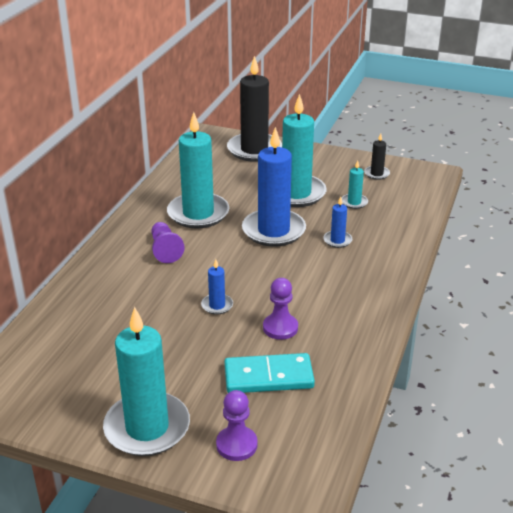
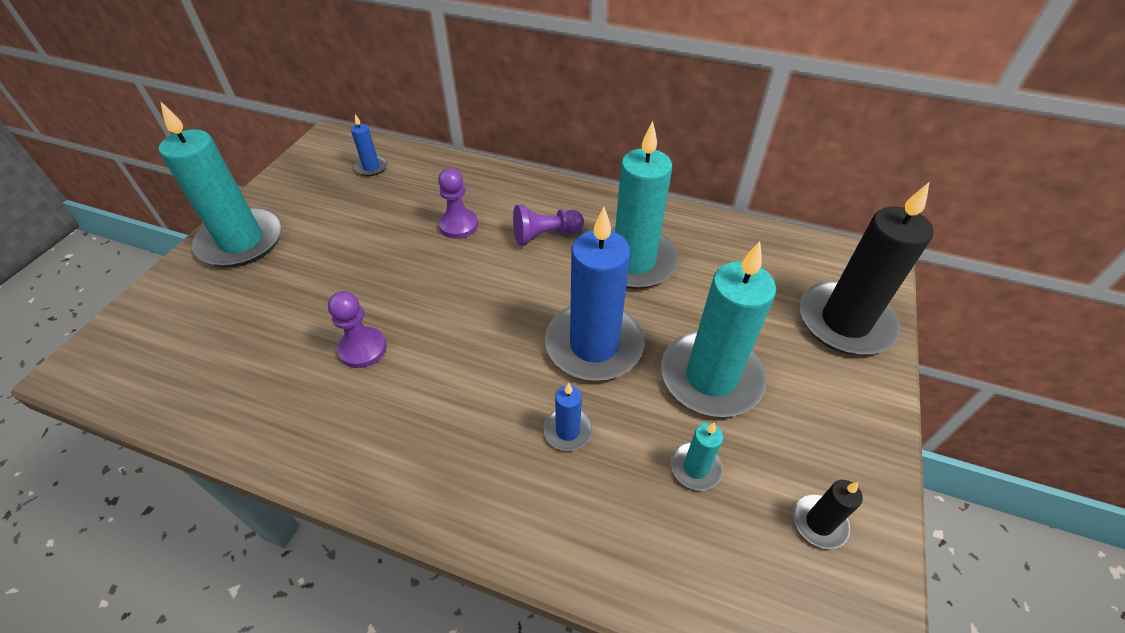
camera: 90 degrees right, 15 degrees up
blue candle [201,259,233,315] -> blue candle moved to [351,114,388,176]
purple pawn [216,390,258,461] -> purple pawn moved to [438,168,478,239]
turquoise domino [224,353,315,393] -> none

